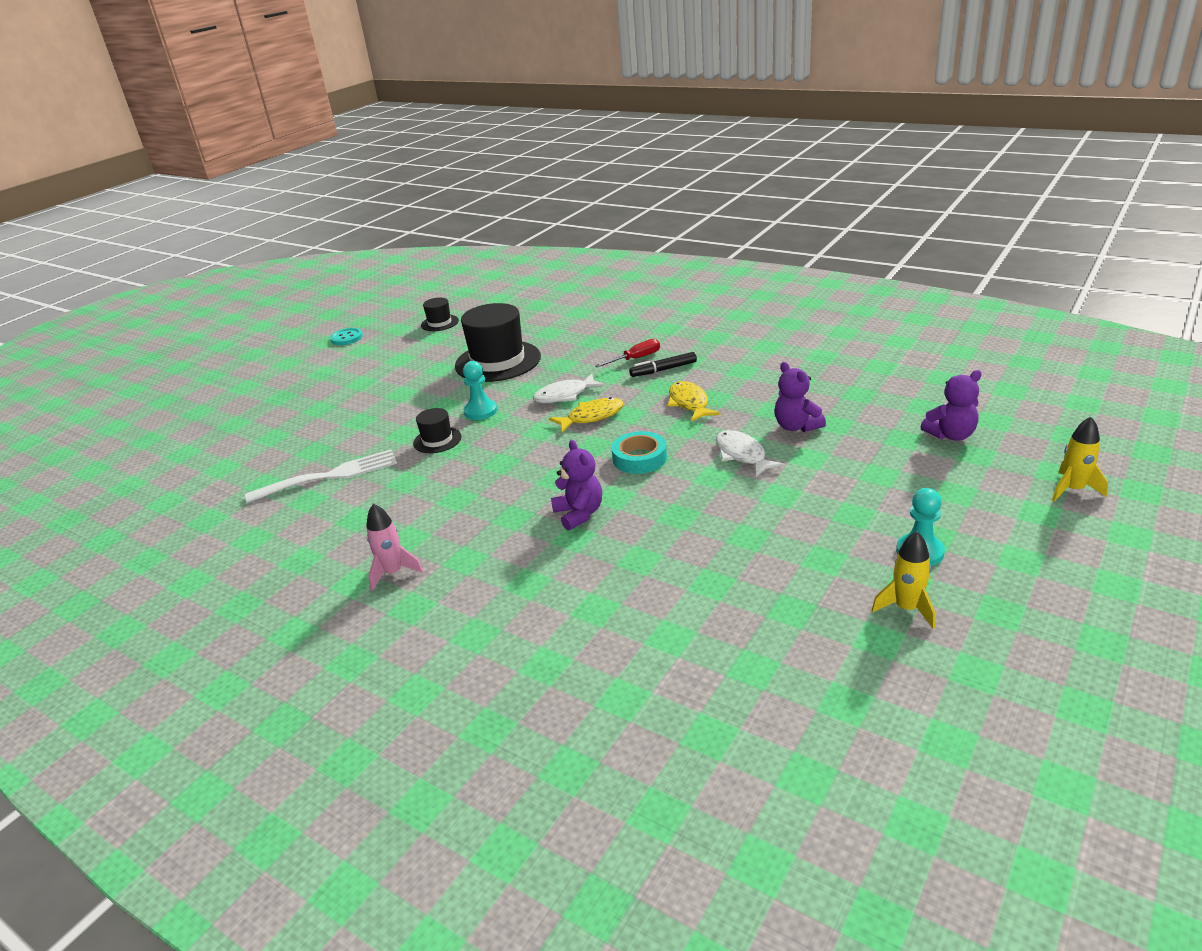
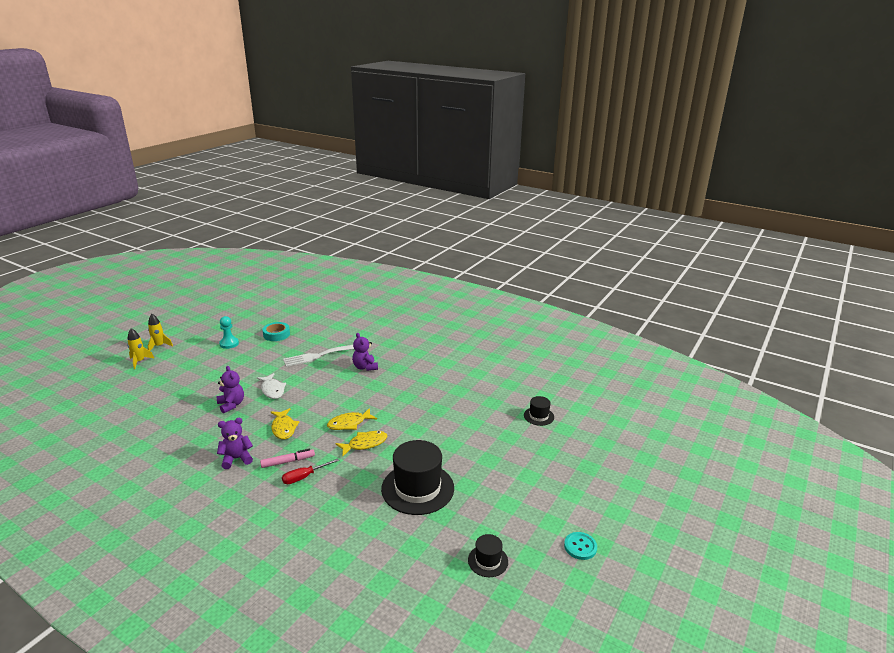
camera: 175 degrees right, 5 degrees down
white fork [245,449,397,503] -> white fork moved to [283,345,354,367]
pink rocket [366,504,423,591] -> none
black hat [413,408,462,453] -> black hat moved to [524,396,554,426]
turquoise pawn [463,361,497,420] -> none
white fish [533,374,605,403] -> yellow fish [335,431,388,456]
turquoise tape [612,431,667,474] -> turquoise tape moved to [262,322,290,341]
black marker [629,352,697,377] -> pink marker [260,449,315,468]
yellow rocket [872,531,935,629] -> yellow rocket moved to [148,314,173,351]
purple teddy bear [920,370,982,441] -> purple teddy bear moved to [217,418,253,469]

